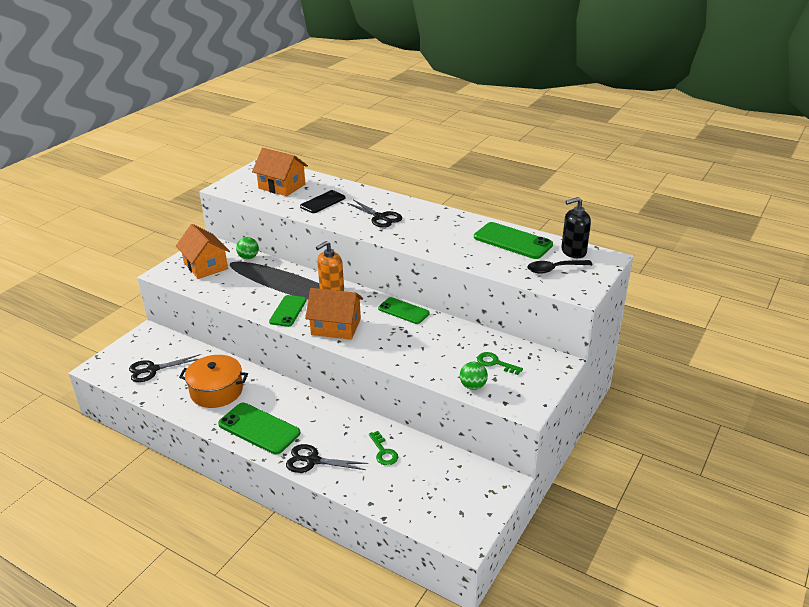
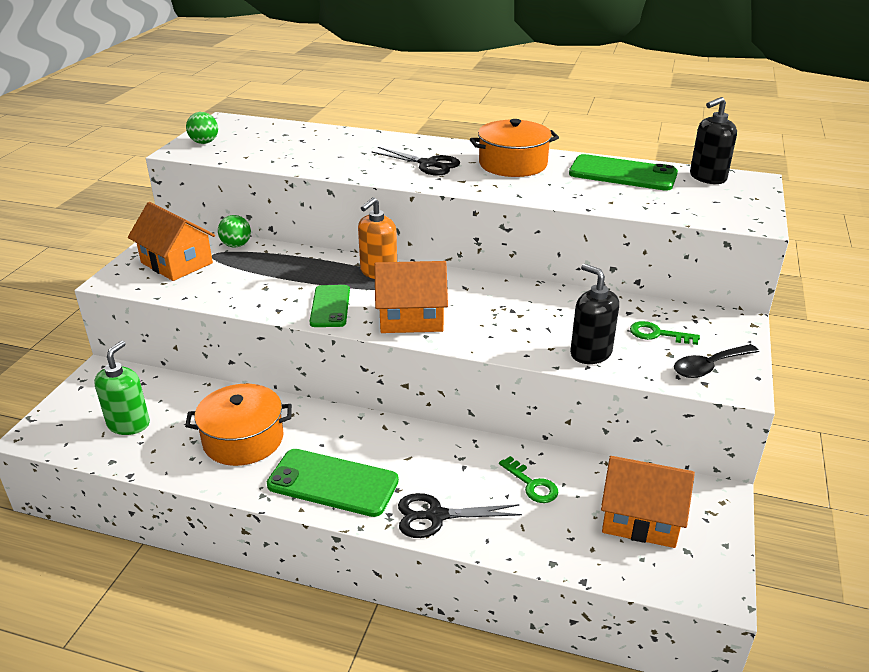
camera: 15 degrees left, 0 degrees up
black scissors [129,354,200,382] -> green soap dispenser [94,341,150,435]
orange house [252,148,308,196] -> orange house moved to [601,456,695,548]
black phone [300,190,345,213] -> none
green phone [378,297,430,324] -> none
green ball [460,362,488,390] -> green ball moved to [186,112,218,144]
black spoon [527,260,592,274] -> black spoon moved to [674,344,759,378]
none -> orange pot [470,119,559,177]
none -> black soap dispenser [570,264,619,364]

